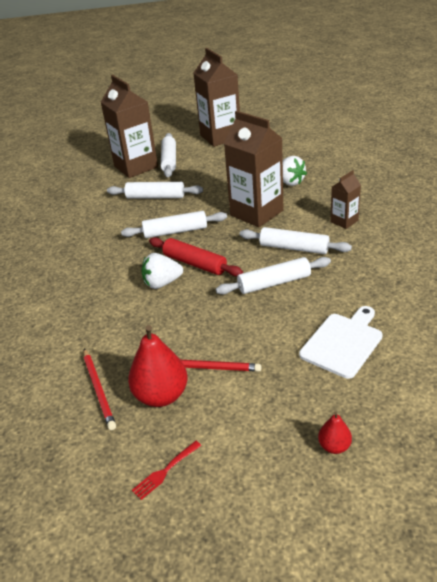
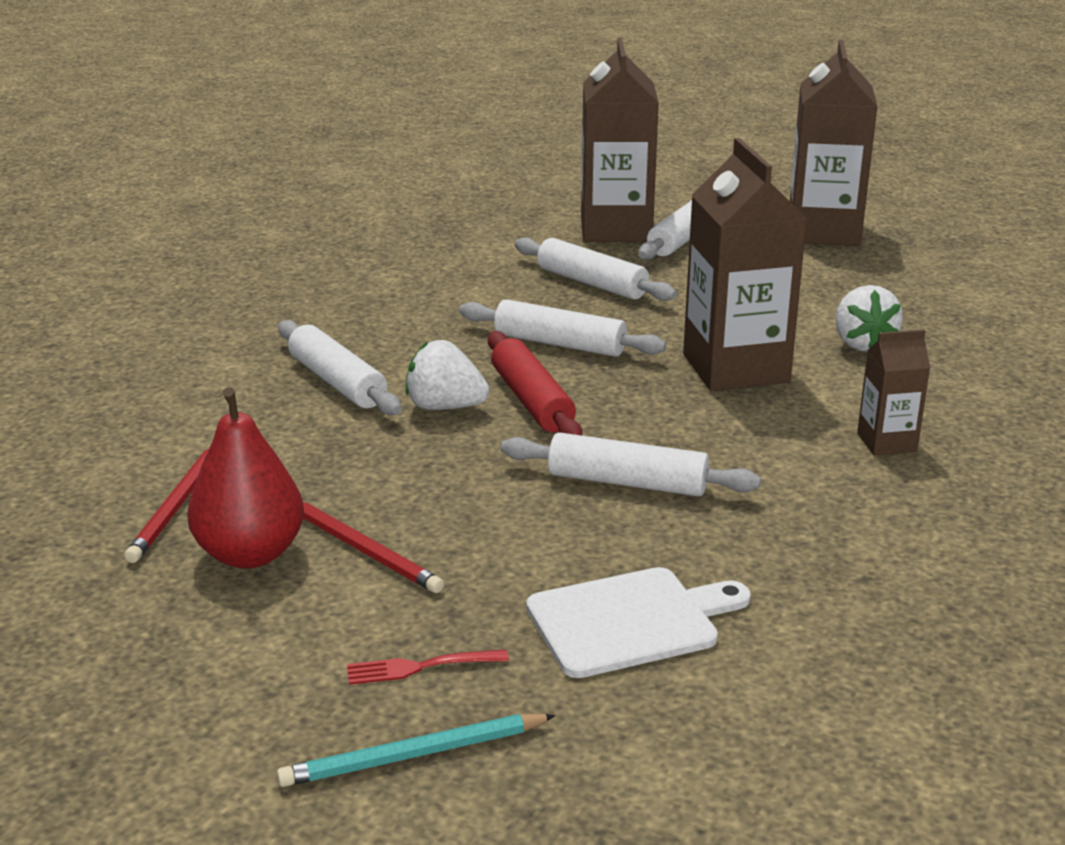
camera: 30 degrees right, 10 degrees down
red fork [132,441,202,500] -> red fork moved to [347,649,509,685]
white rolling pin [240,227,352,254] -> white rolling pin moved to [278,320,402,415]
red pear [318,411,352,454] -> turquoise pencil [277,714,556,787]

